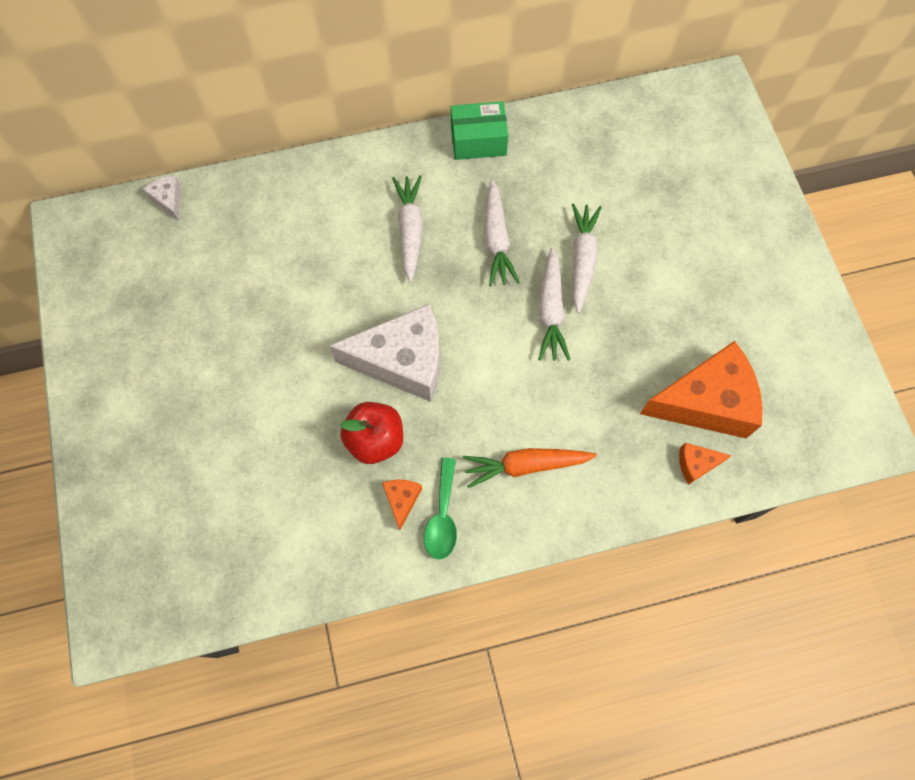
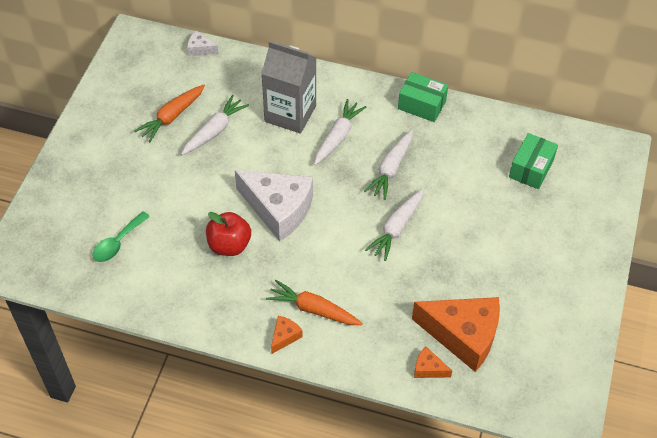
camera: 30 degrees right, 15 degrees down
white cheese [143,175,181,221] -> white cheese turned 75 degrees counterclockwise [187,30,218,56]
orange cheese [382,480,422,530] -> orange cheese moved to [271,316,303,354]
green spoon [424,458,457,560] -> green spoon moved to [92,211,150,262]
white carrot [572,203,602,313] -> white carrot moved to [181,95,249,155]
none -> orange carrot [134,85,205,142]
none -> grey carton [261,41,317,134]
none -> green box [509,133,558,189]

